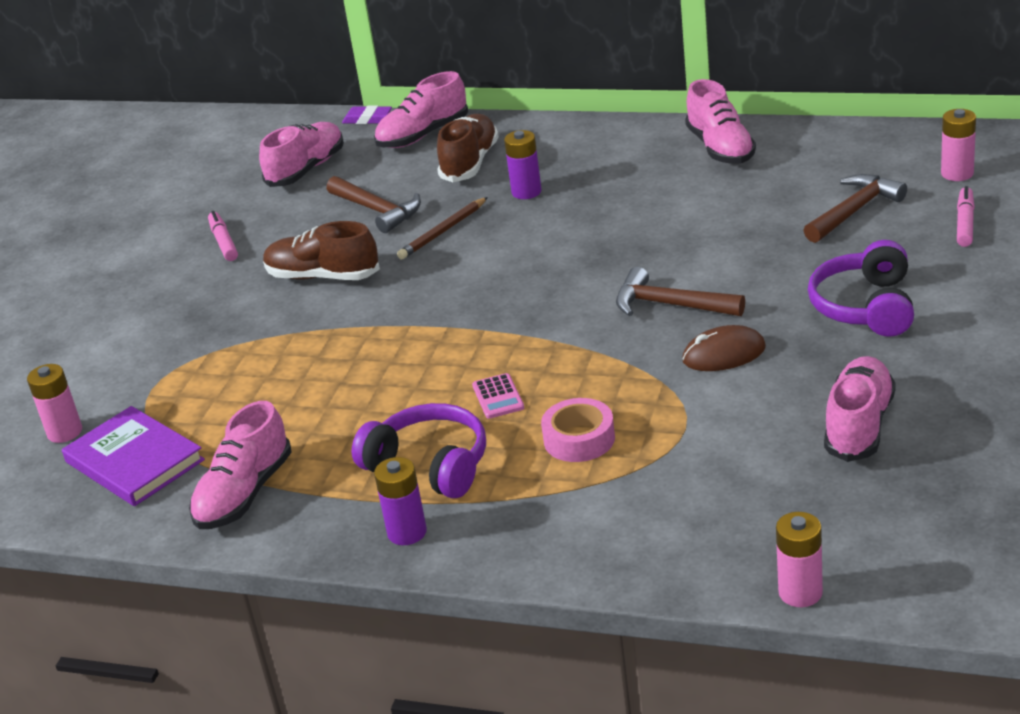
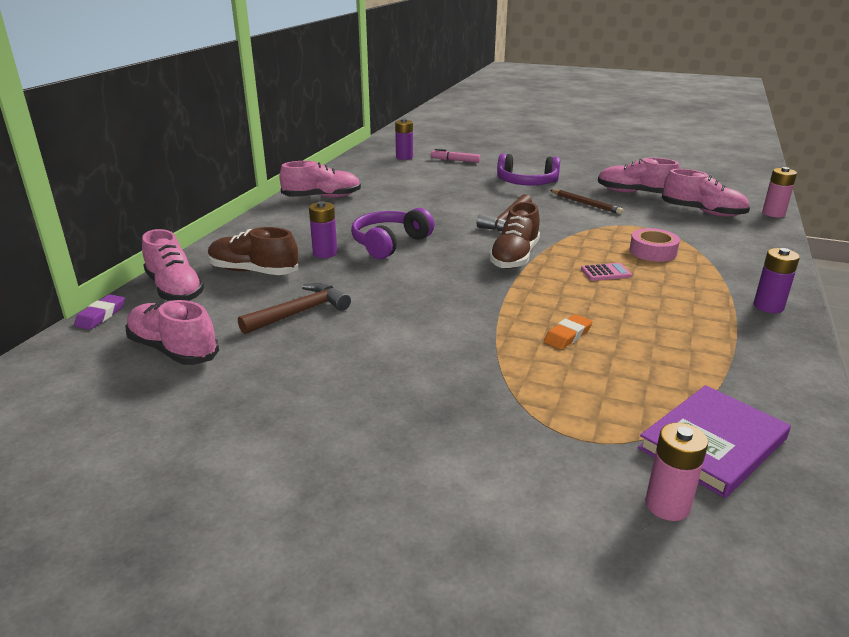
camera: 90 degrees left, 5 degrees down
pink shoe [189,401,292,529] -> pink shoe moved to [662,169,750,217]
pink marker [208,211,238,261] -> none
brown shoe [263,221,380,280] -> brown shoe moved to [489,202,540,269]
purple headphones [352,403,486,498] -> purple headphones moved to [351,208,434,259]
brown pencil [397,197,488,259] -> brown pencil moved to [550,190,623,214]
brown mouse [682,325,766,371] -> none
brown hammer [803,174,907,243] -> none
pink battery [941,109,976,181] -> purple battery [395,119,413,160]
none -> orange eraser [544,314,593,350]

